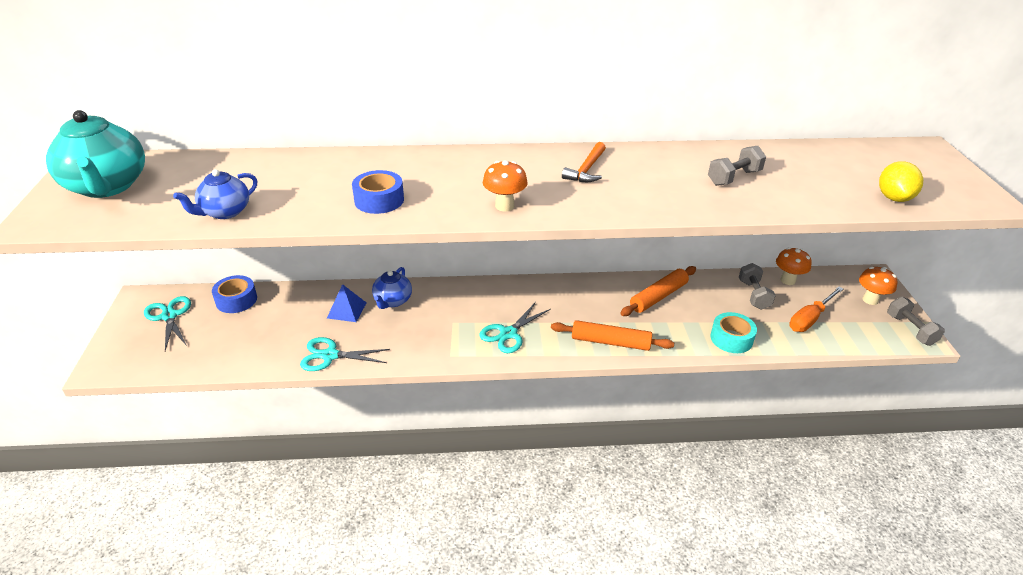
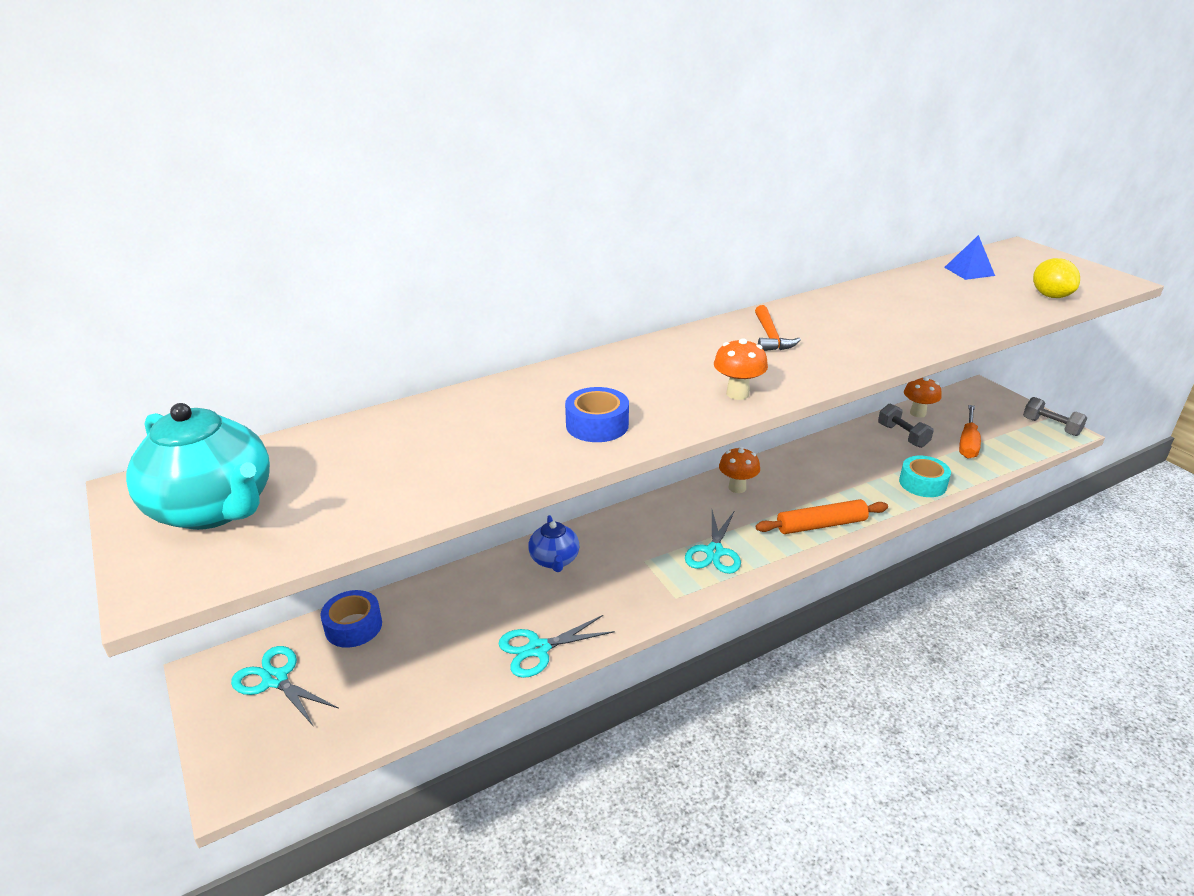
camera: 25 degrees left, 5 degrees down
blue teapot [173,169,257,219] -> none
blue pyramid [327,284,366,322] -> blue pyramid moved to [944,235,995,280]
orange rolling pin [620,266,696,316] -> none
grey dumbbell [708,146,766,186] -> none
orange mushroom [859,267,897,305] -> orange mushroom moved to [719,447,760,493]

